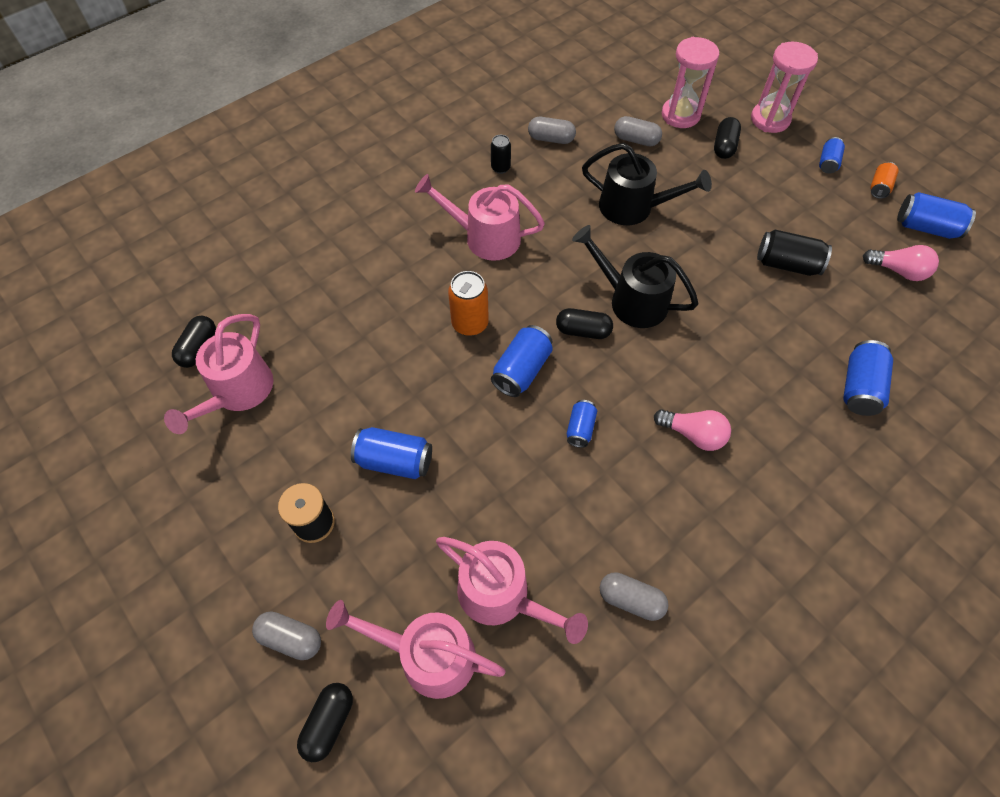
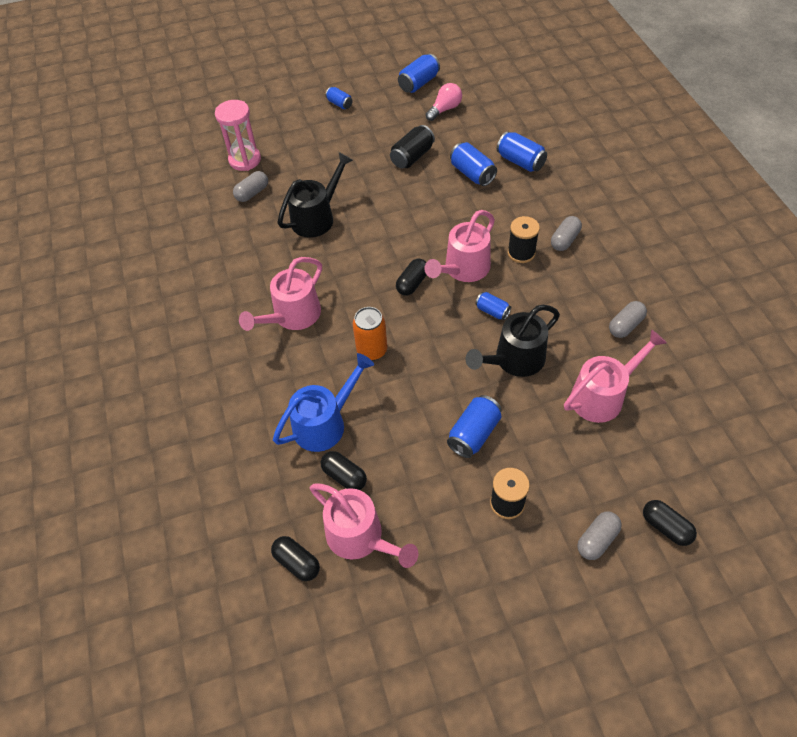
camera: 65 degrees left, 5 degrees down
pink watering can [326,600,506,699] -> pink watering can moved to [425,210,495,282]
black can [491,135,511,174] -> none
blue can [491,325,553,397] -> blue can moved to [450,142,497,186]
grey capsule [528,117,576,144] -> grey capsule moved to [551,216,582,251]
black watering can [572,225,699,328] -> black watering can moved to [466,305,560,377]
pink light bulb [654,409,731,451] -> black spool [508,216,540,263]
black capsule [714,117,741,159] -> black capsule moved to [321,451,367,490]
pink hourglass [751,42,818,133] -> none
orange can [870,162,899,199] -> none
none -> blue watering can [273,353,374,452]

